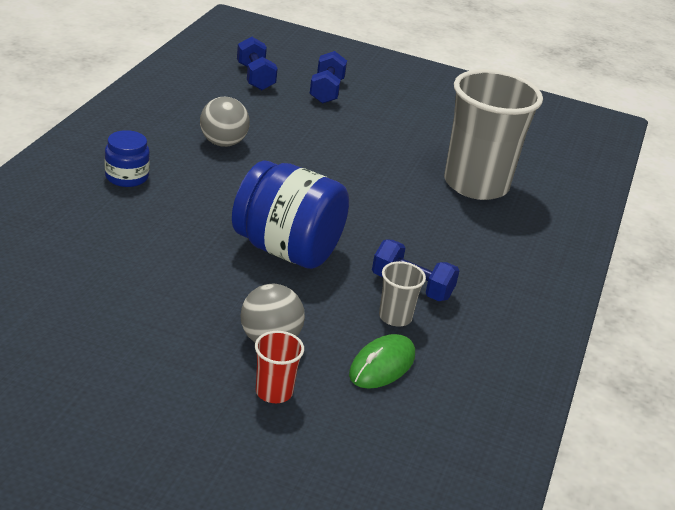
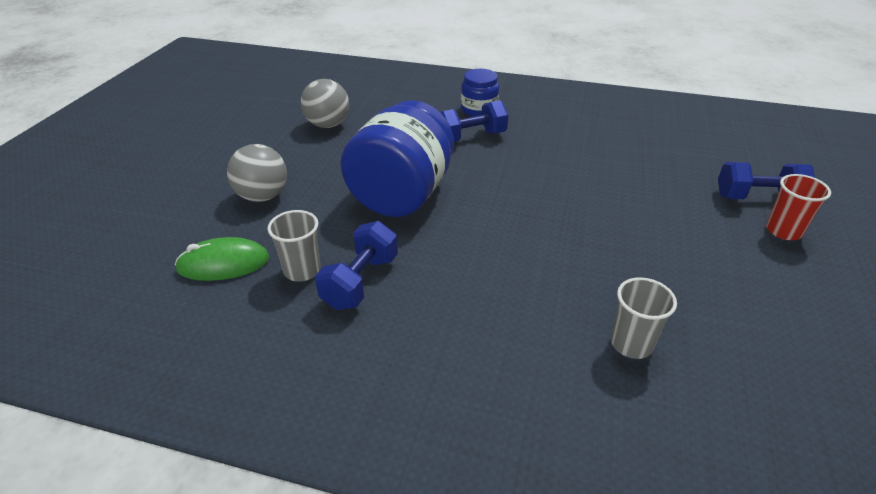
camera: 90 degrees right, 5 degrees up
grey ball [200,97,250,147] -> grey ball moved to [301,79,349,128]
blue dumbbell [237,37,278,90] -> blue dumbbell moved to [440,100,508,142]
red cup [255,331,304,403] -> red cup moved to [766,174,831,240]
green mouse [349,334,415,389] -> green mouse turned 45 degrees counterclockwise [175,237,269,281]
grey cup [444,69,543,200] -> grey cup [611,277,677,359], size x0.42

